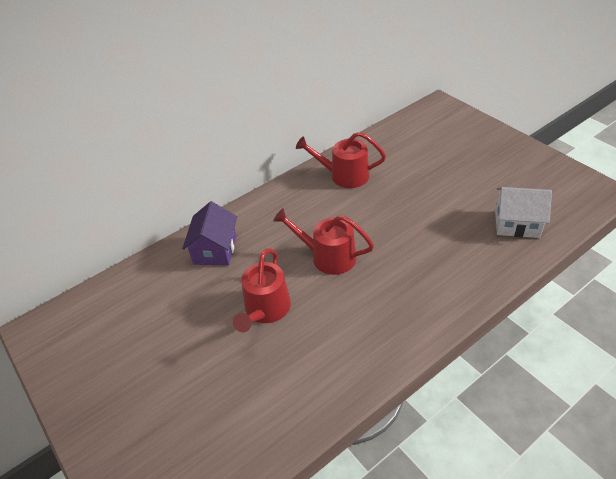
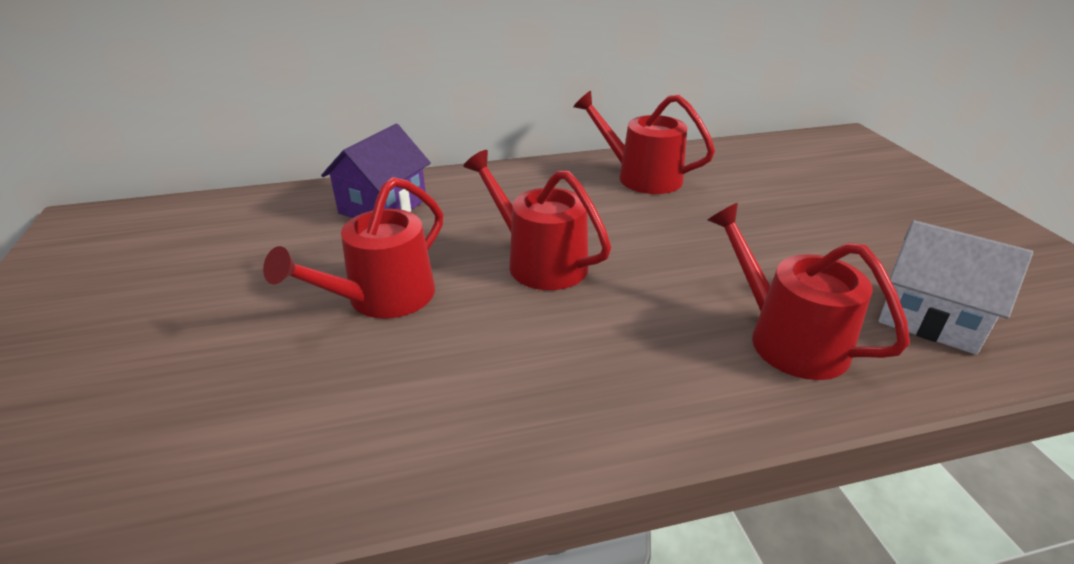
camera: 20 degrees right, 10 degrees down
none -> red watering can [708,203,910,380]

